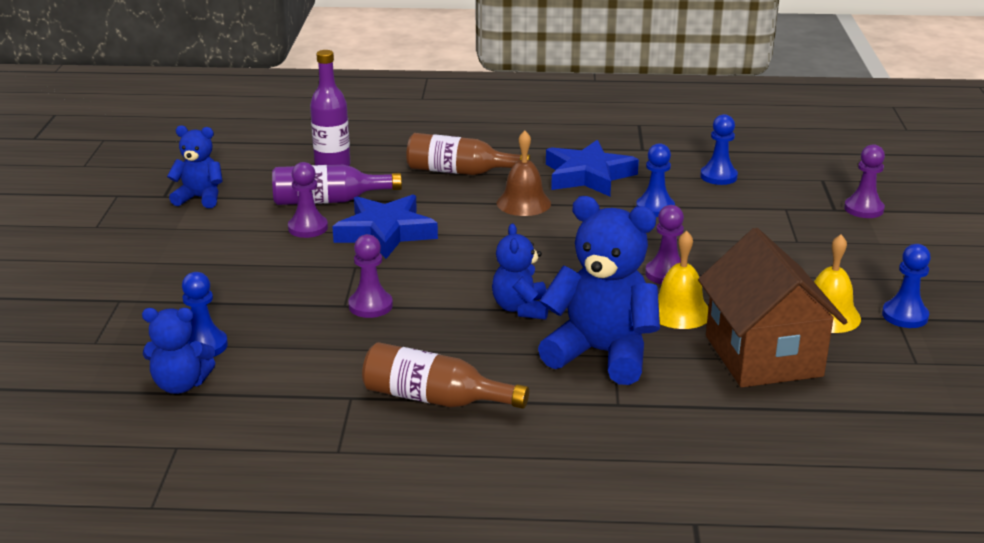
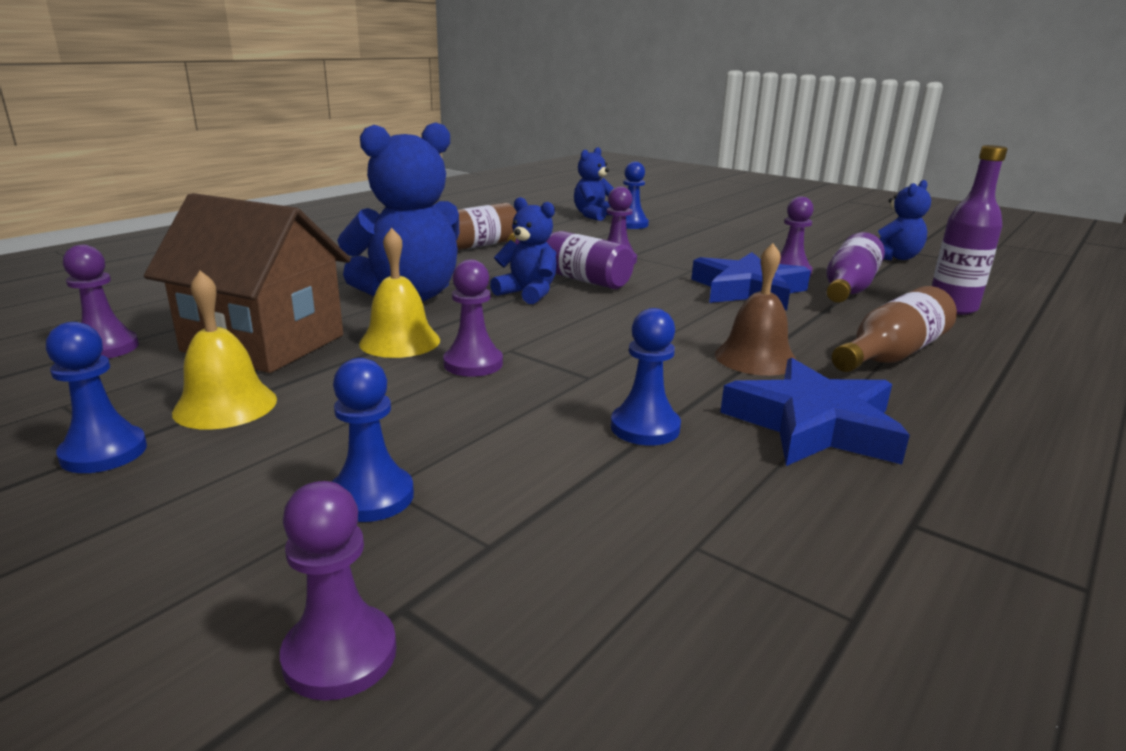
camera: 125 degrees right, 5 degrees down
blue pawn [700,114,738,185] -> blue pawn moved to [332,358,414,522]
none -> purple pawn [63,245,139,358]
none -> purple bottle [507,231,634,289]

